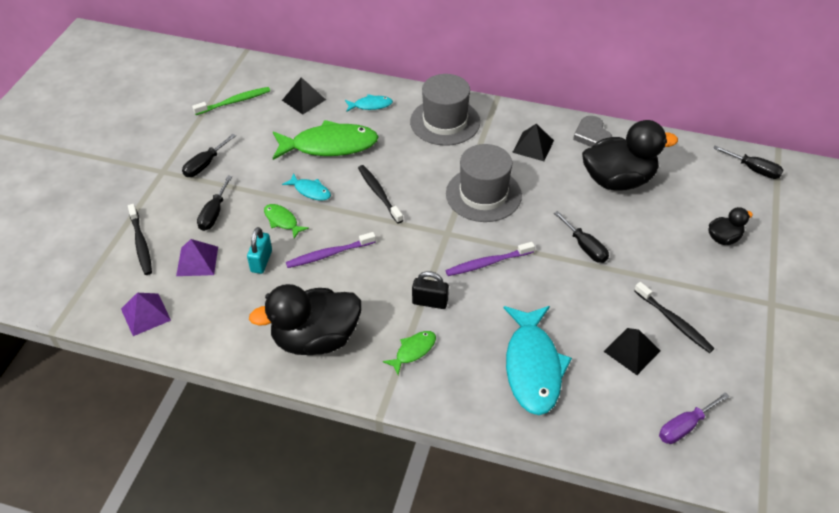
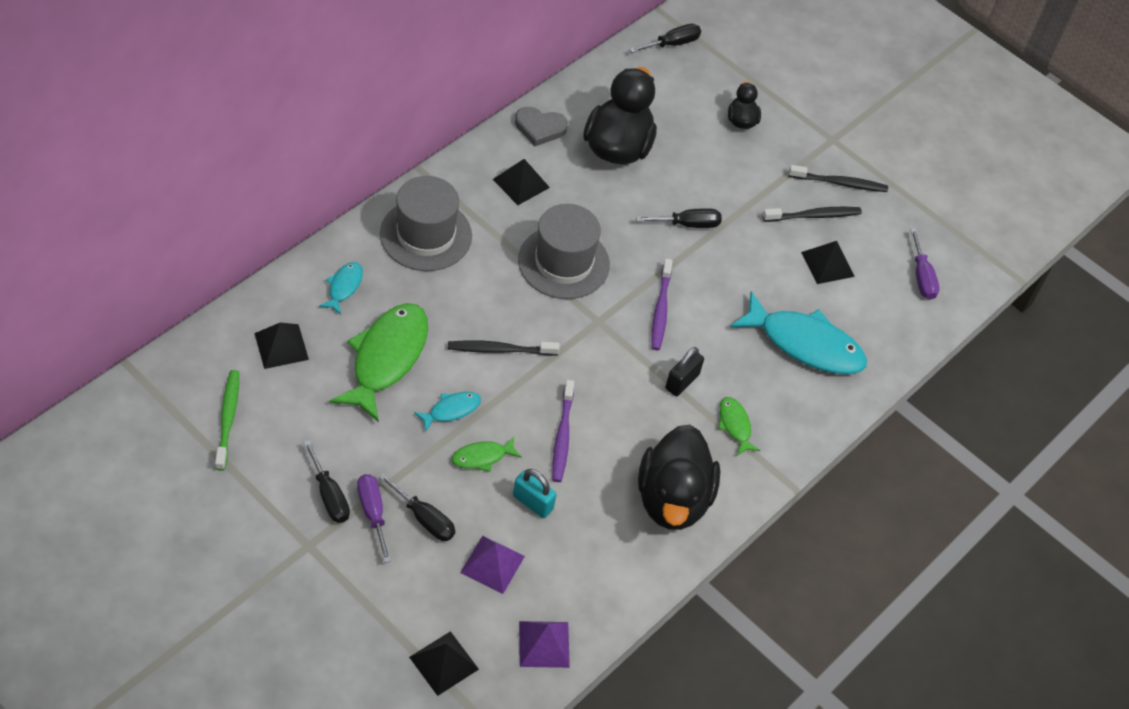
camera: 70 degrees left, 5 degrees up
black toothbrush [128,204,152,275] -> black toothbrush moved to [789,165,888,192]
none -> purple screwdriver [357,474,391,563]
none -> black pyramid [409,631,479,696]

